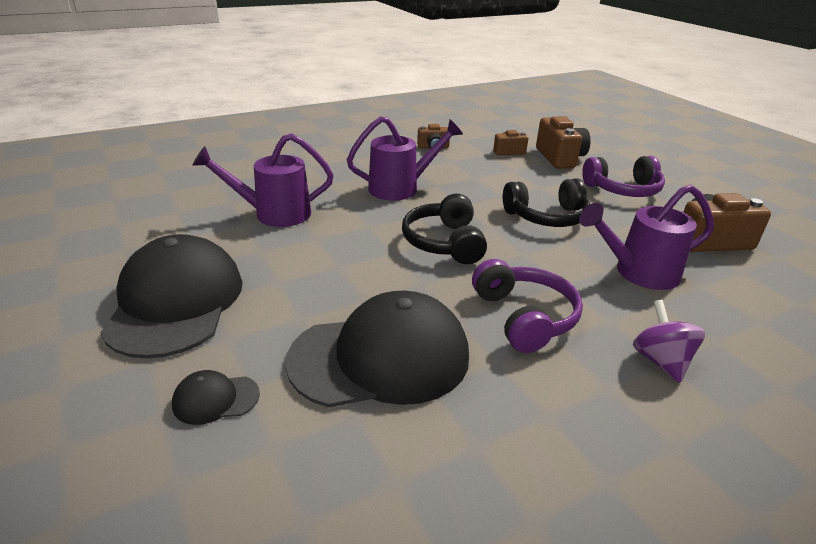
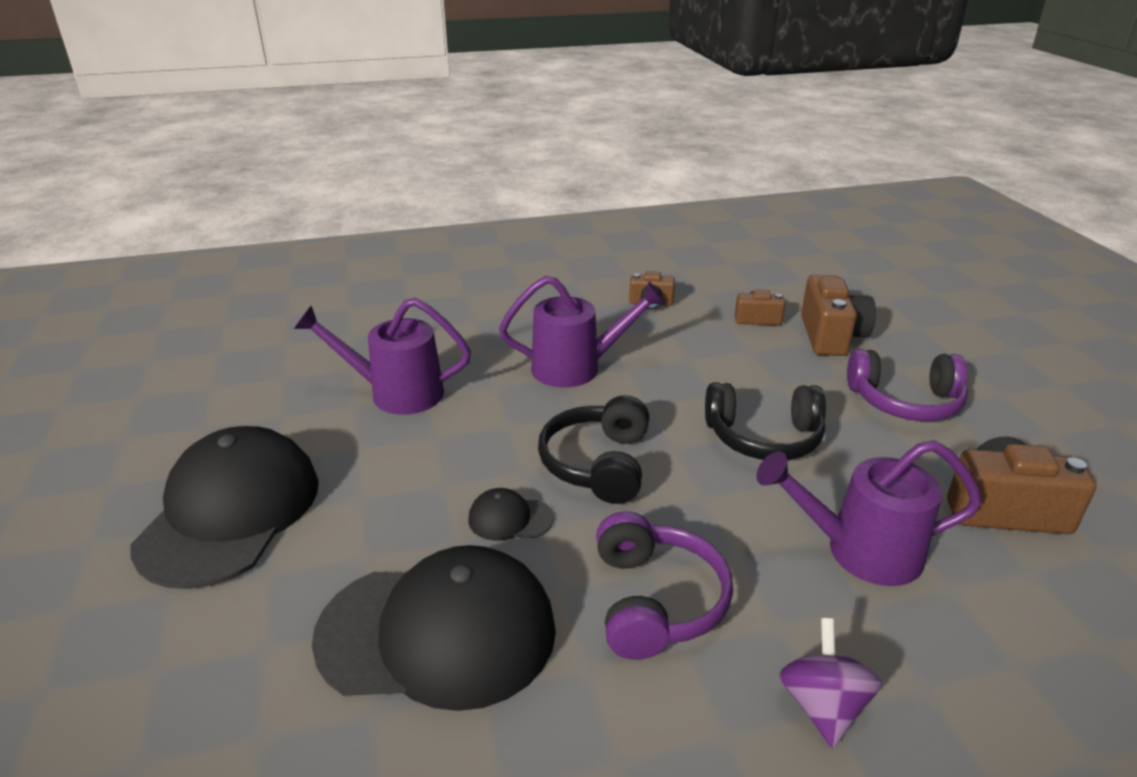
camera: 15 degrees right, 0 degrees up
black cap [172,370,260,425] -> black cap moved to [468,488,553,541]

